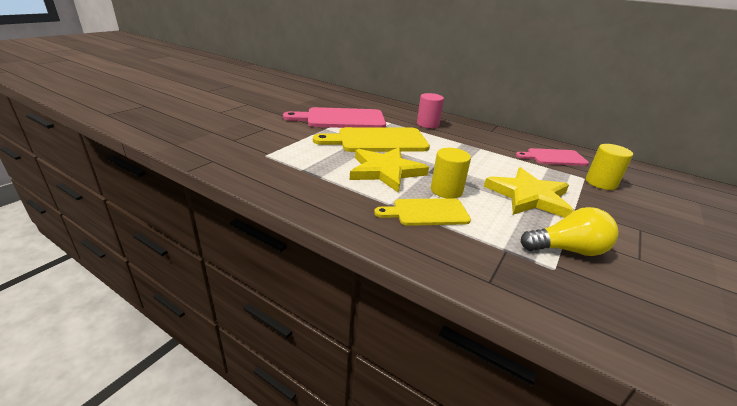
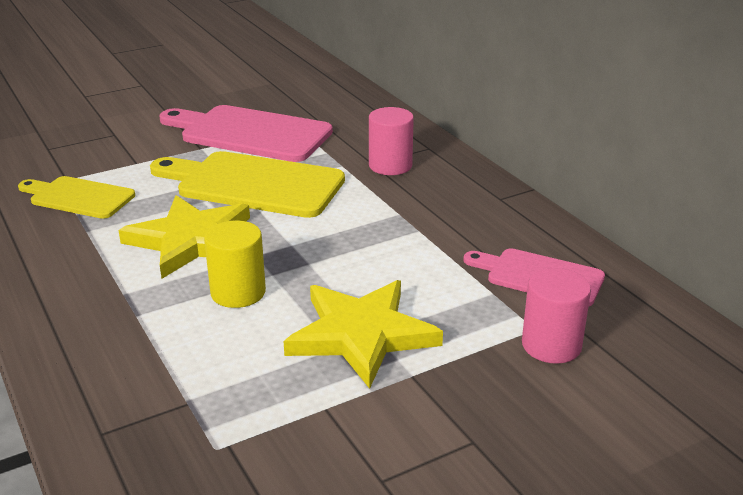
camera: 30 degrees right, 0 degrees up
yellow cutting board [374,198,471,226] -> yellow cutting board moved to [18,176,135,219]
yellow light bulb [521,207,618,256] -> none
yellow cylinder [586,144,633,190] -> pink cylinder [522,268,591,364]

